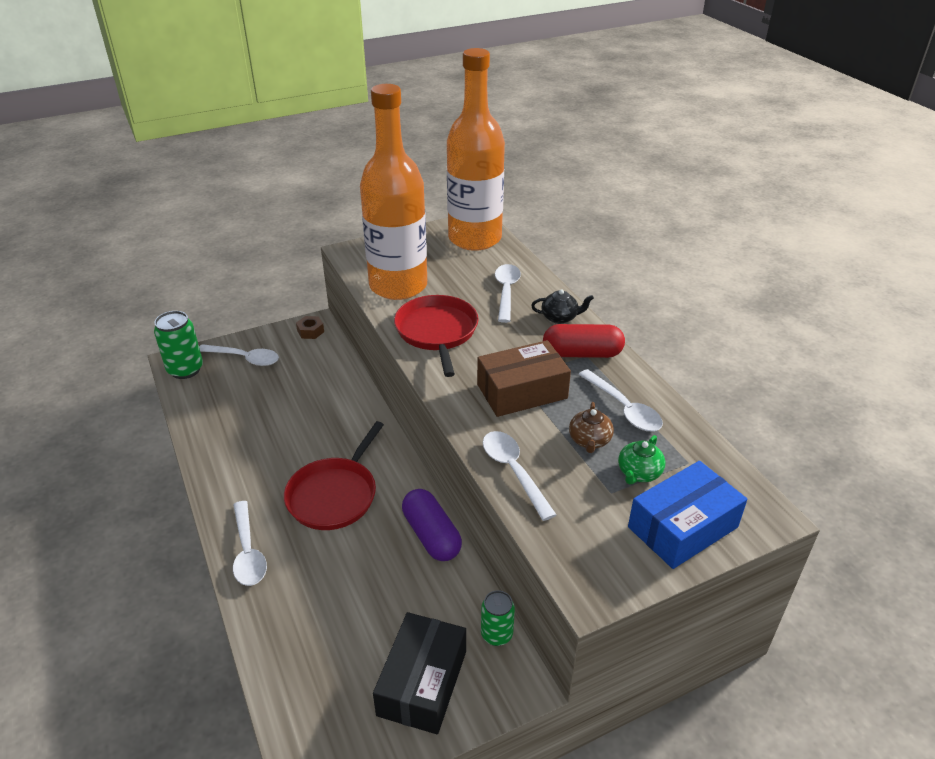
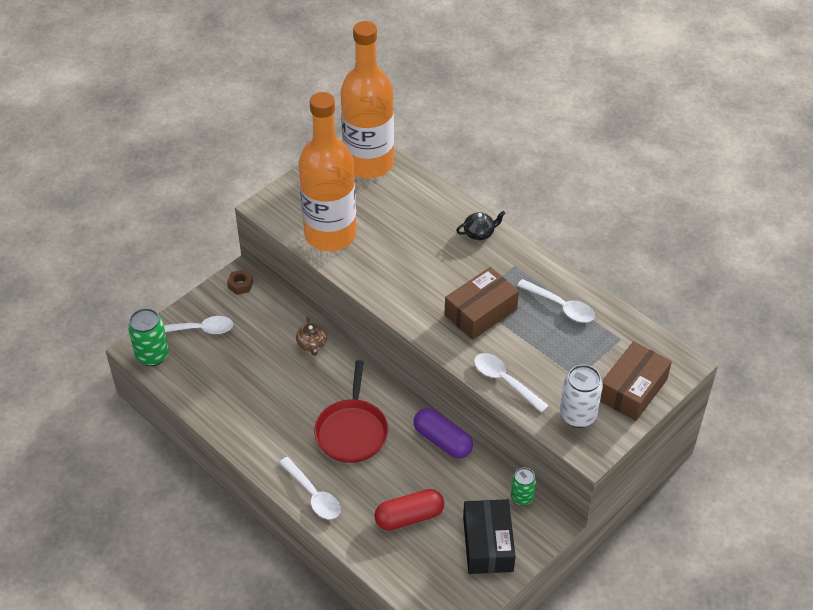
camera: 20 degrees left, 10 degrees up
red pan [394,295,478,377] -> none
white spoon [495,264,521,323] -> none
red capsule [543,324,625,358] -> red capsule moved to [374,489,444,531]
brown teapot [569,402,614,453] -> brown teapot moved to [296,317,327,356]
green teapot [618,435,665,485] -> none
blue box [628,461,747,569] -> brown box [600,341,672,421]
none -> white can [560,365,603,428]

